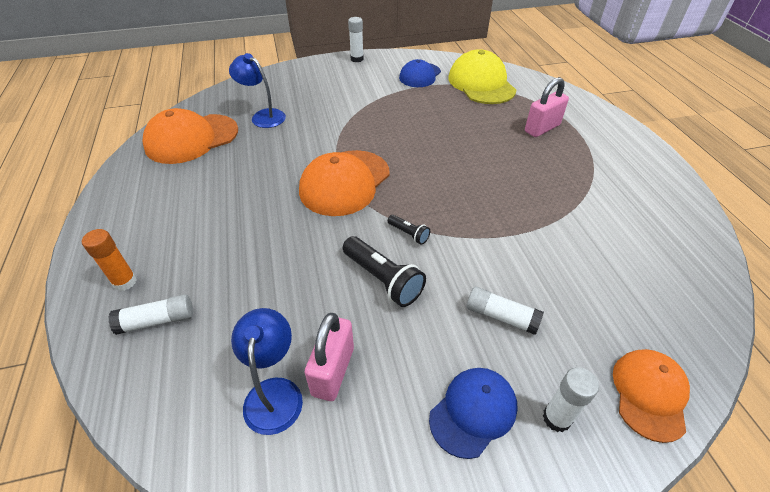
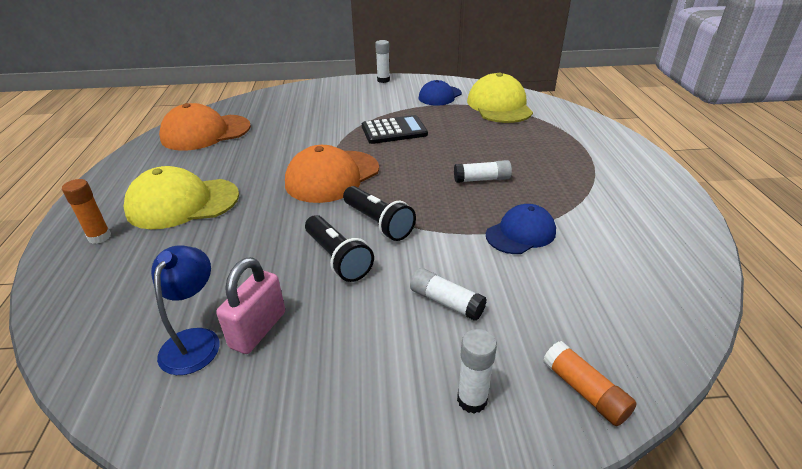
camera: 10 degrees right, 10 degrees down
white glue stick [108,294,193,335] -> white glue stick moved to [454,160,512,183]
blue lamp [229,53,286,128] -> none
black flashlight [388,215,430,245] -> black flashlight [343,186,416,241], size x1.90
blue cap [429,368,518,459] -> blue cap moved to [486,204,556,254]
pink padlock [525,77,569,137] -> none
orange cap [613,349,690,443] -> orange glue stick [543,341,637,426]
none -> yellow cap [124,166,239,229]
none -> black calculator [362,115,428,144]

